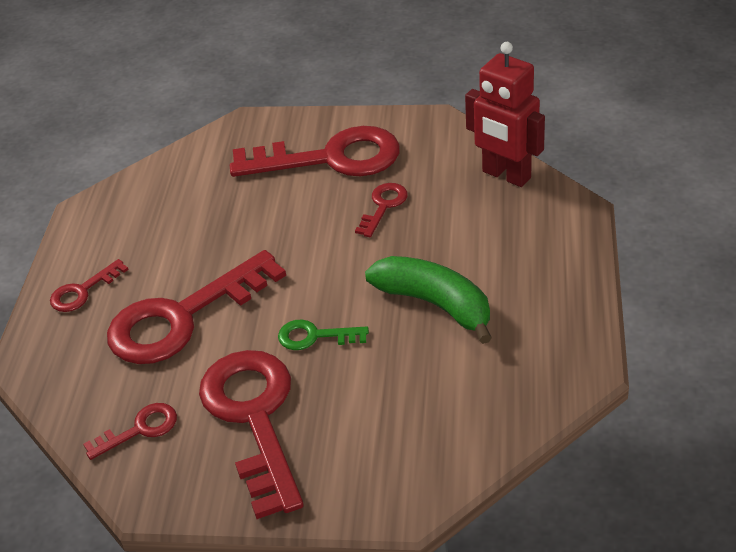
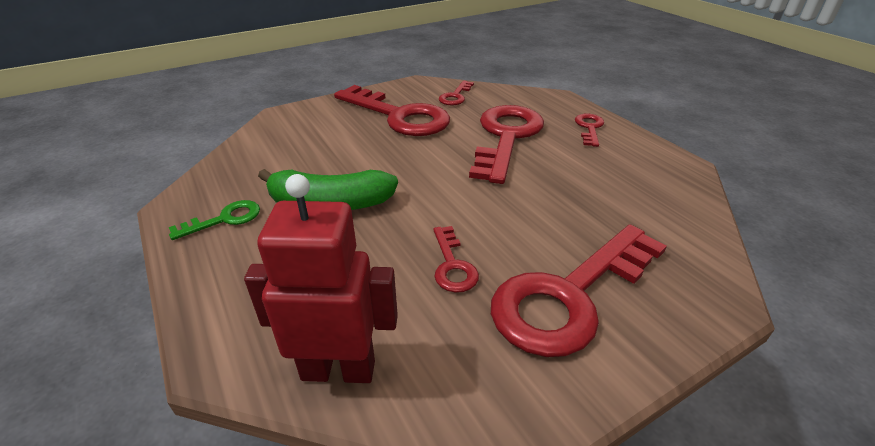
camera: 140 degrees right, 5 degrees down
green key [278,319,369,350] -> green key moved to [169,200,260,240]

